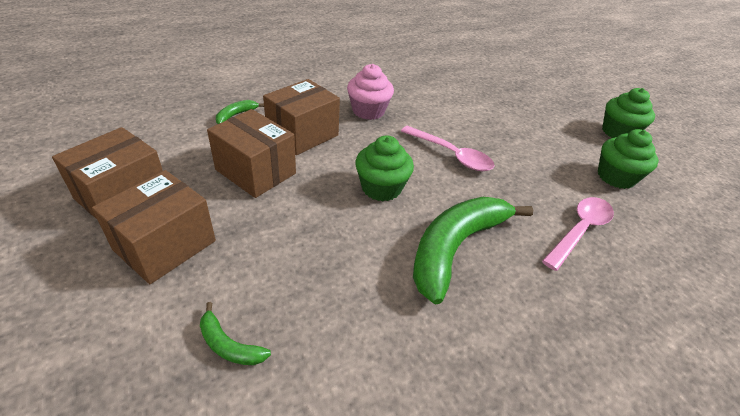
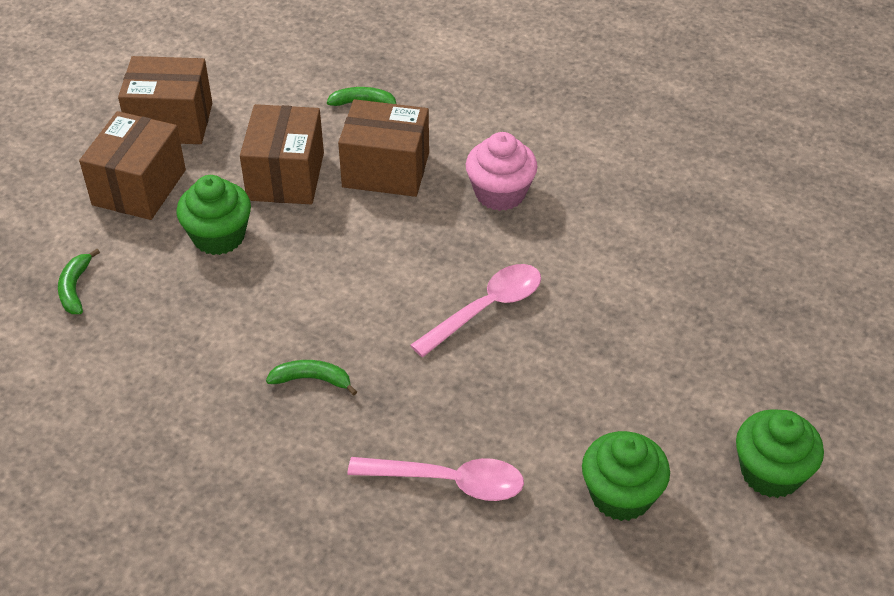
camera: 60 degrees right, 5 degrees up
brown box [92,170,216,284] -> brown box turned 75 degrees counterclockwise [79,111,186,220]
green cupcake [355,135,414,201] -> green cupcake moved to [176,175,251,255]
pink spoon [401,126,494,171] -> pink spoon turned 135 degrees counterclockwise [410,264,541,357]
green banana [413,197,533,304] -> green banana [266,360,357,395], size x0.43

